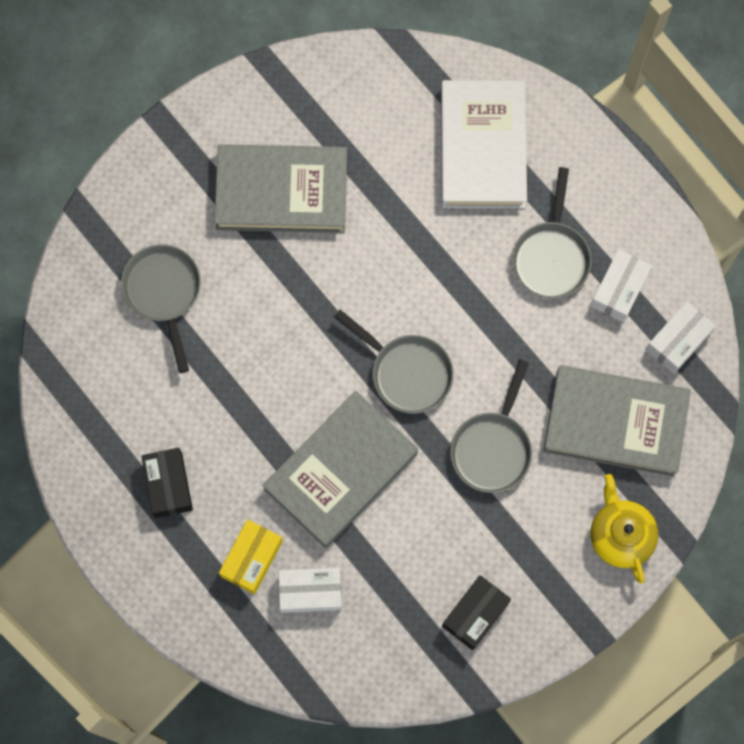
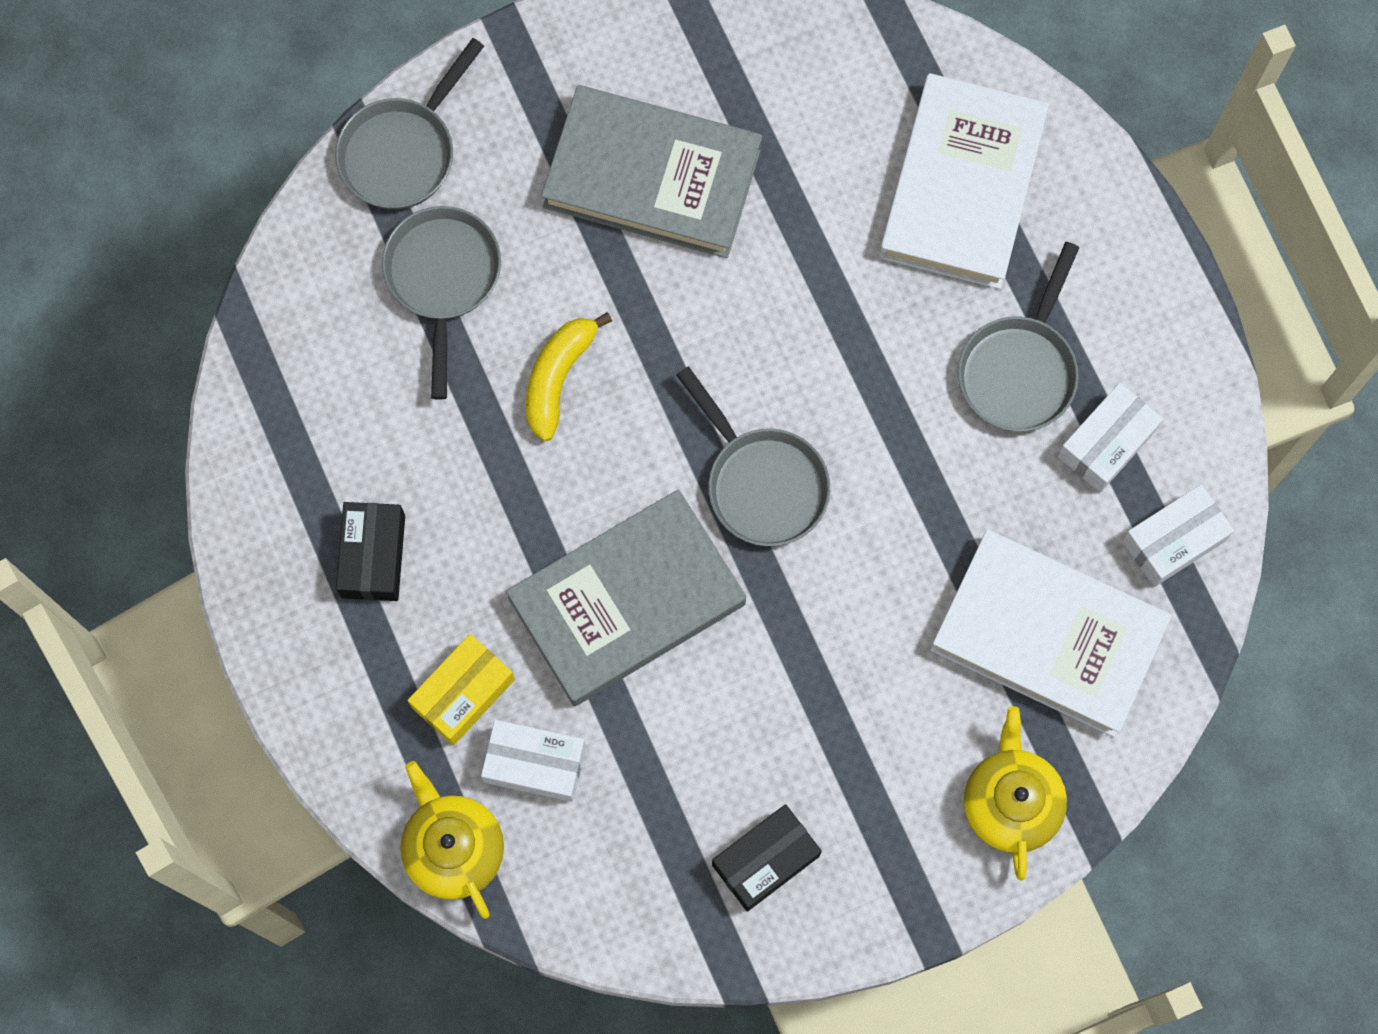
camera: 15 degrees right, 0 degrees up
grey pan [450,359,532,493] -> grey pan moved to [335,38,484,209]
grey book [543,365,691,477] -> white book [930,530,1172,737]
none -> yellow teapot [400,761,504,919]
none -> yellow banana [526,312,612,441]

